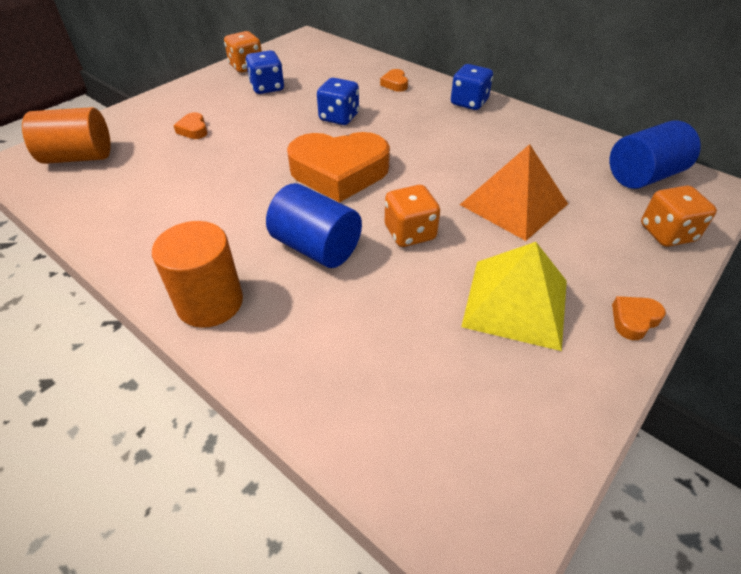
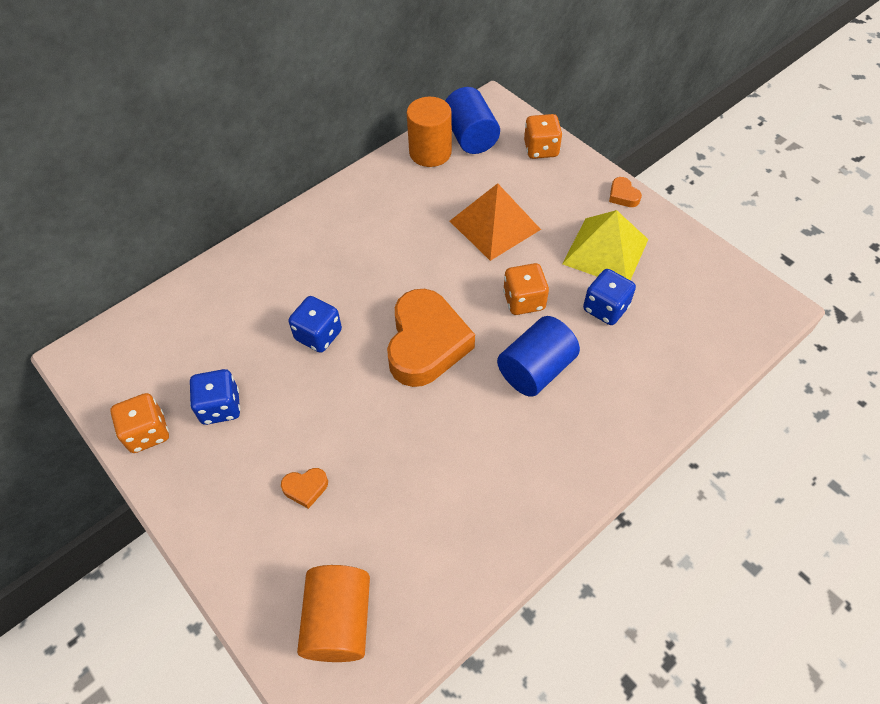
camera: 80 degrees left, 10 degrees up
orange cylinder [152,221,243,328] -> orange cylinder moved to [407,97,452,167]
orange heart [380,69,408,92] -> none
blue dice [451,64,493,110] -> blue dice moved to [583,269,636,325]

